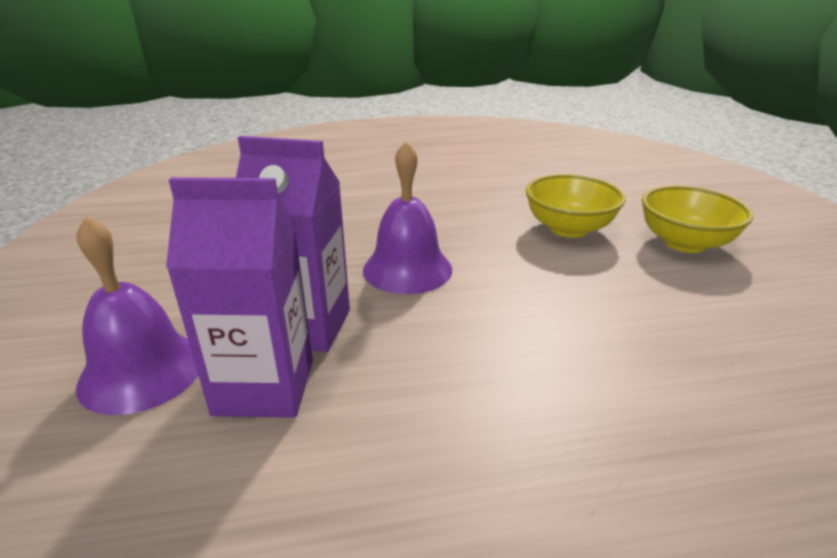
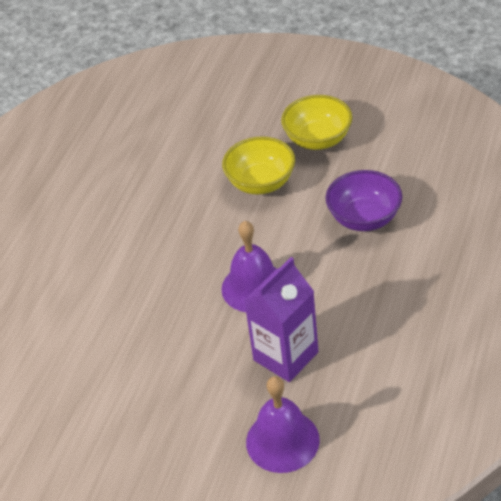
camera: 55 degrees left, 15 degrees up
purple carton [166,177,313,418] -> none
none -> purple bowl [326,170,402,231]

